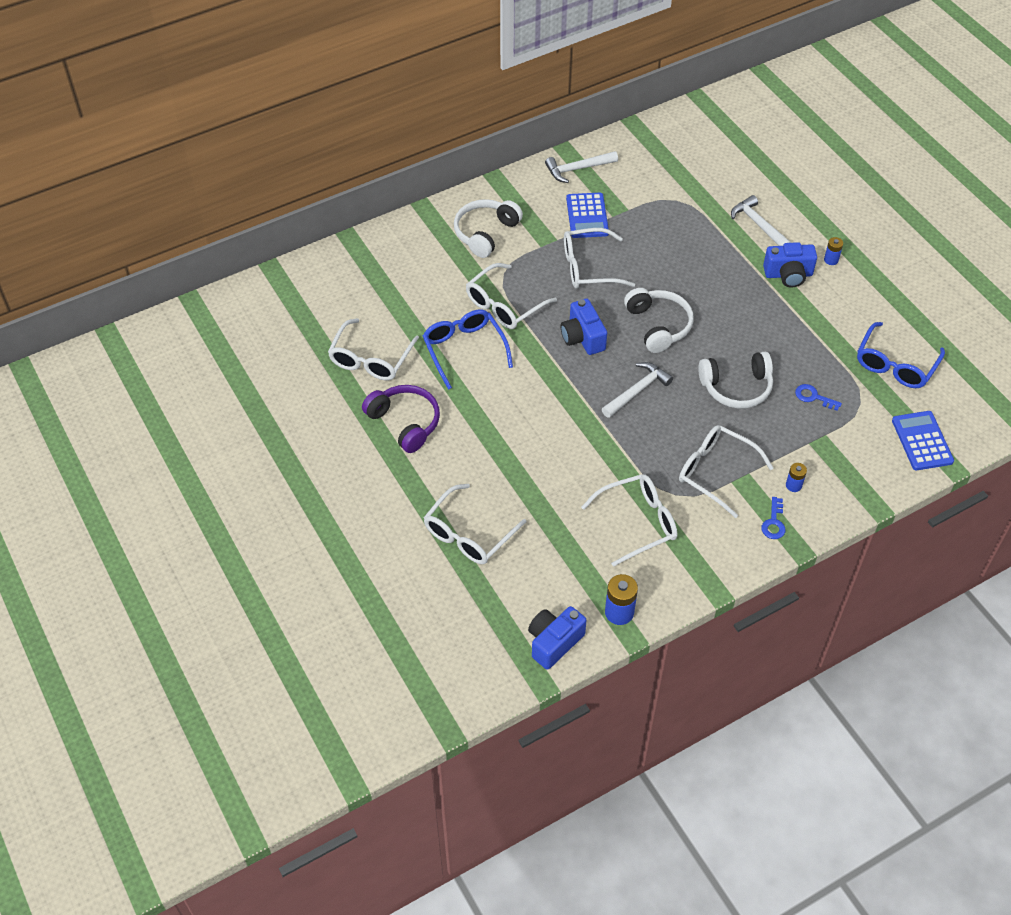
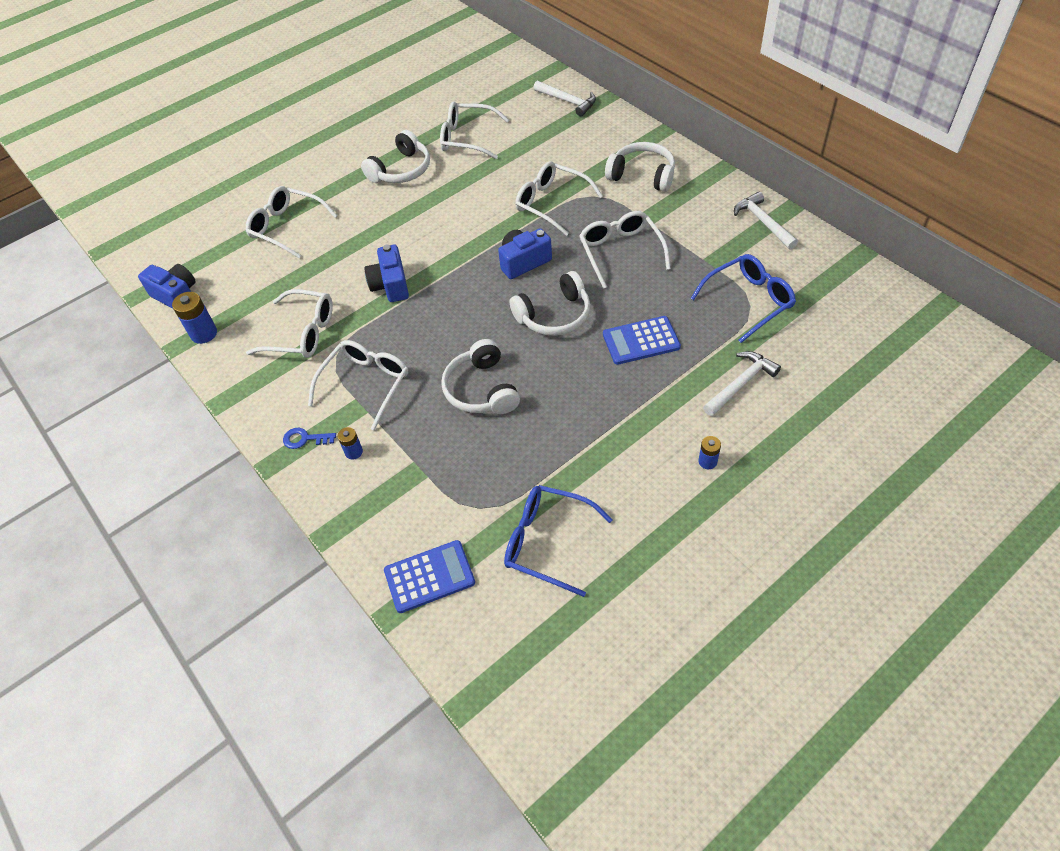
camera: 85 degrees right, 0 degrees up
purple headphones [362,385,440,453] -> white headphones [361,130,430,183]
blue glasses [423,310,513,390] -> blue glasses moved to [690,254,796,343]
blue calculator [566,193,609,238] -> blue calculator moved to [603,316,681,365]
white glasses [581,474,677,567] -> white glasses turned 45 degrees counterclockwise [246,289,333,358]
white hammer [602,362,673,418] -> white hammer moved to [534,81,596,116]
blue camera [763,242,817,288] -> blue camera moved to [364,244,409,302]
blue key [795,384,842,411] -> none

